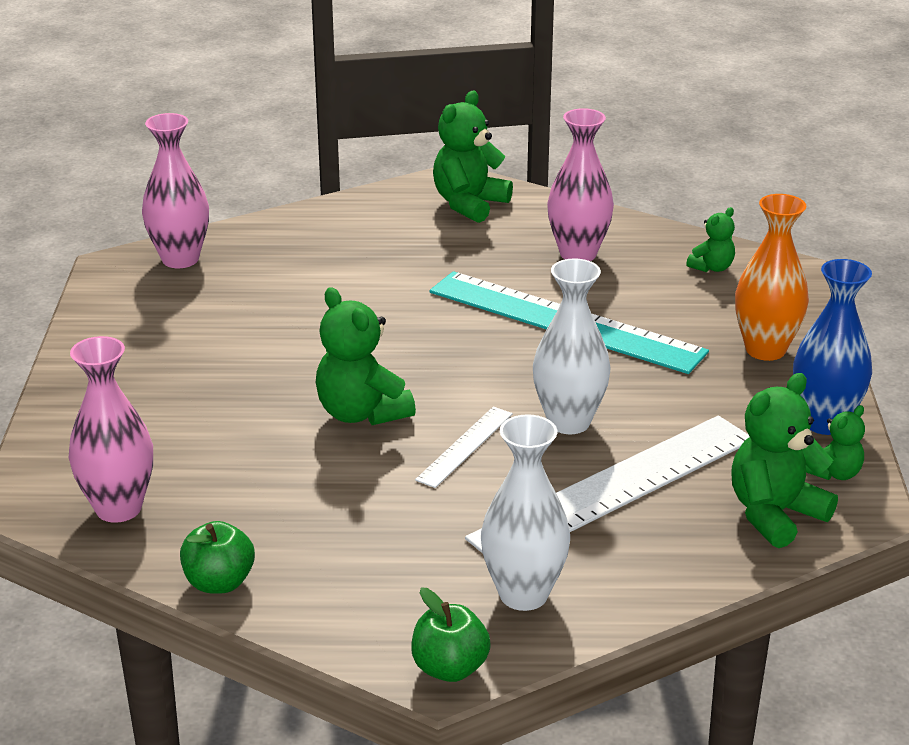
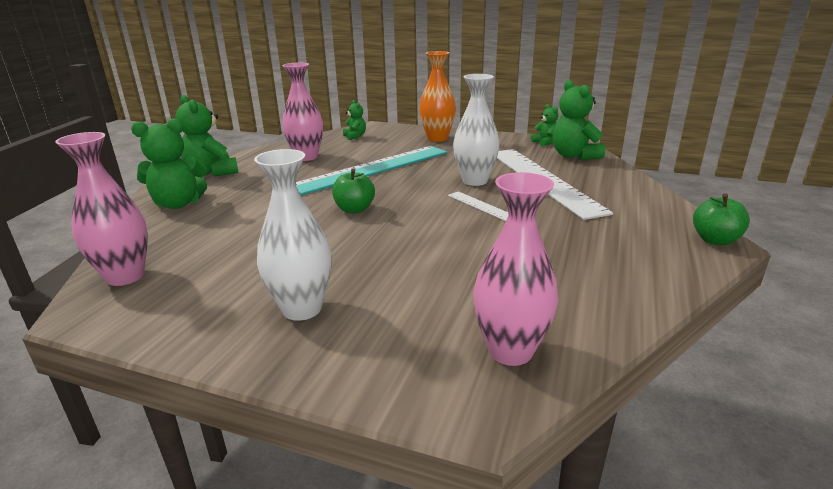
camera: 70 degrees left, 5 degrees down
green apple [180,521,255,594] -> green apple moved to [332,168,375,213]
green teddy bear [316,287,416,425] -> green teddy bear moved to [131,118,207,209]
white vase [481,414,570,611] -> white vase moved to [254,149,332,321]
blue vase [793,259,872,435] -> none

